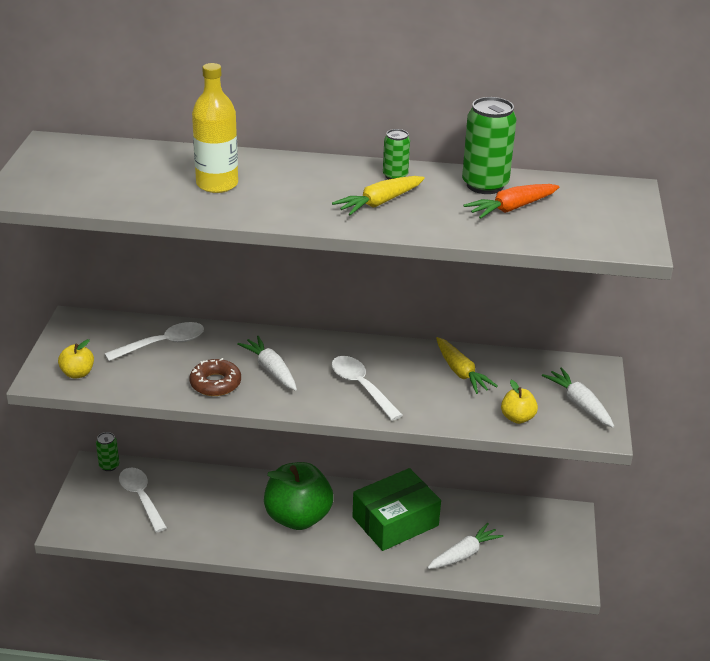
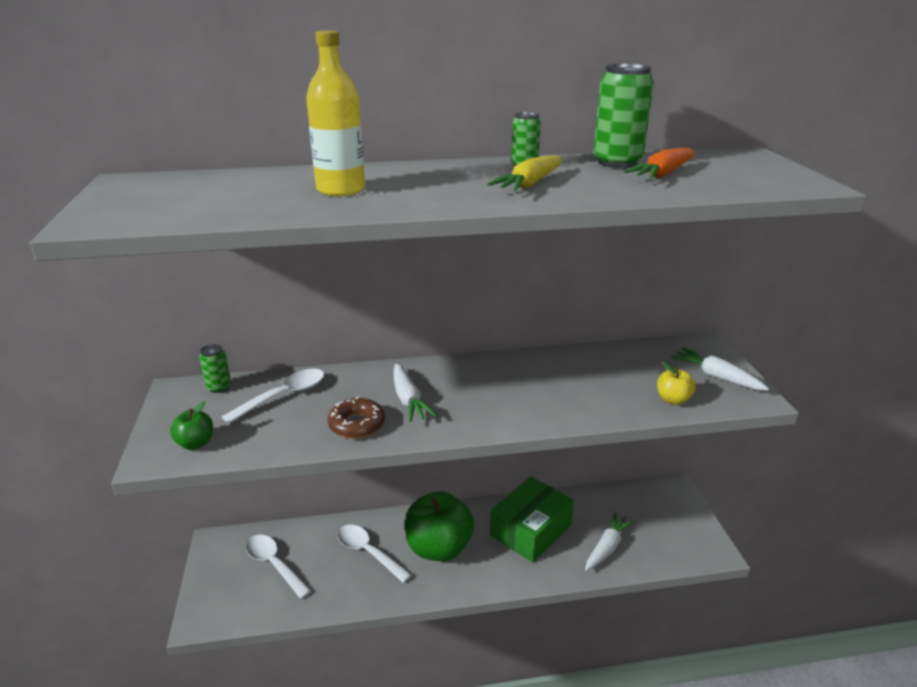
camera: 15 degrees left, 5 degrees down
yellow apple [58,339,94,379] -> green apple [170,401,213,450]
green can [96,432,119,471] -> green can moved to [199,344,231,393]
white carrot [237,336,297,391] -> white carrot turned 150 degrees counterclockwise [394,363,437,422]
white spoon [331,356,403,421] -> white spoon moved to [337,524,412,583]
yellow carrot [436,337,498,394] -> none

